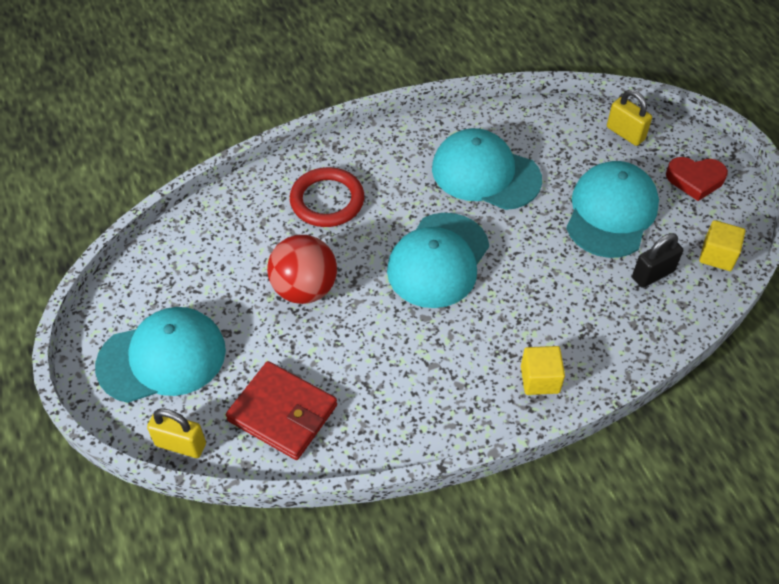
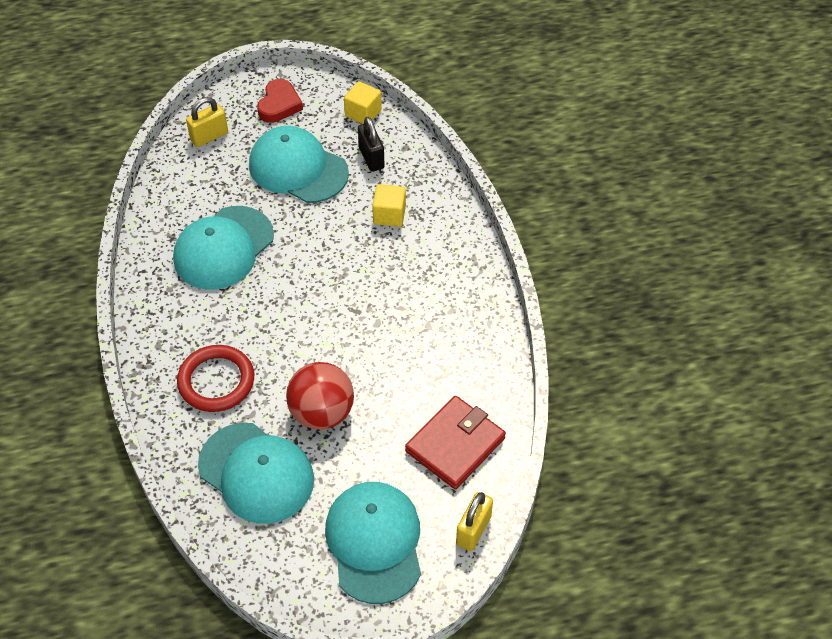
camera: 80 degrees left, 0 degrees up
turquoise cap [387,213,489,308] -> turquoise cap moved to [198,423,314,524]
yellow cube [521,346,565,395] -> yellow cube moved to [372,184,406,227]

